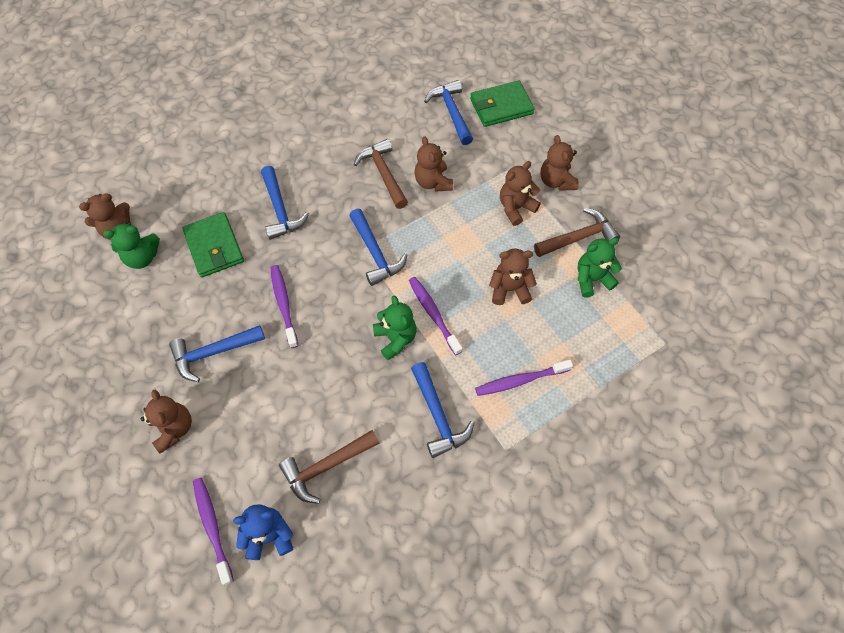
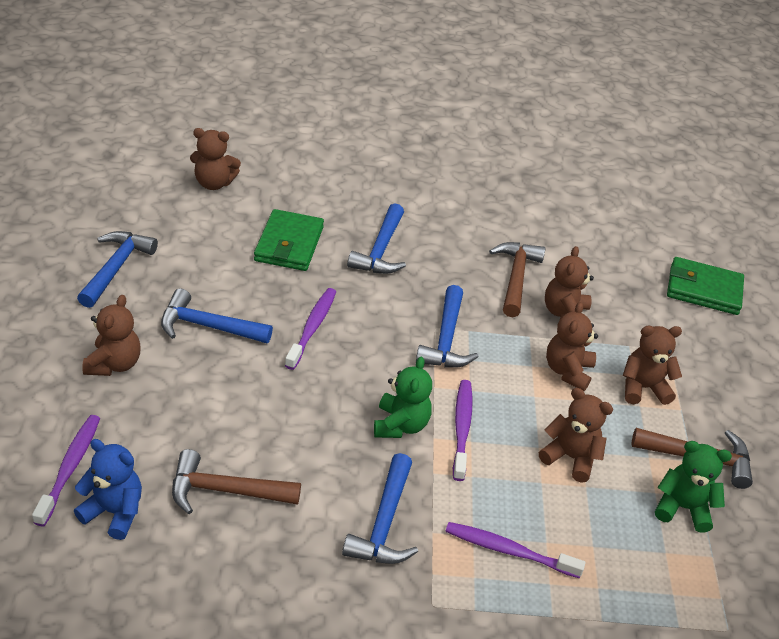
camera: 30 degrees right, 20 degrees down
green teddy bear [103,222,160,269] -> none
blue hammer [424,80,473,145] -> blue hammer moved to [77,231,158,308]
brown teddy bear [540,135,579,191] -> brown teddy bear moved to [546,302,598,391]

